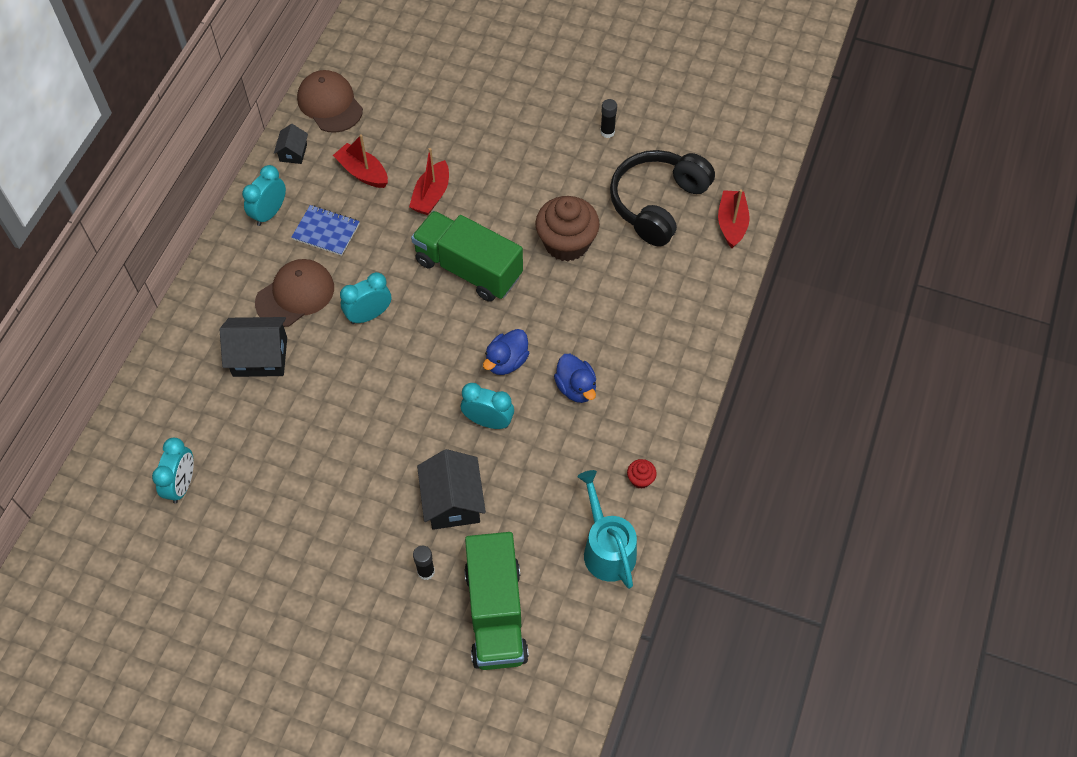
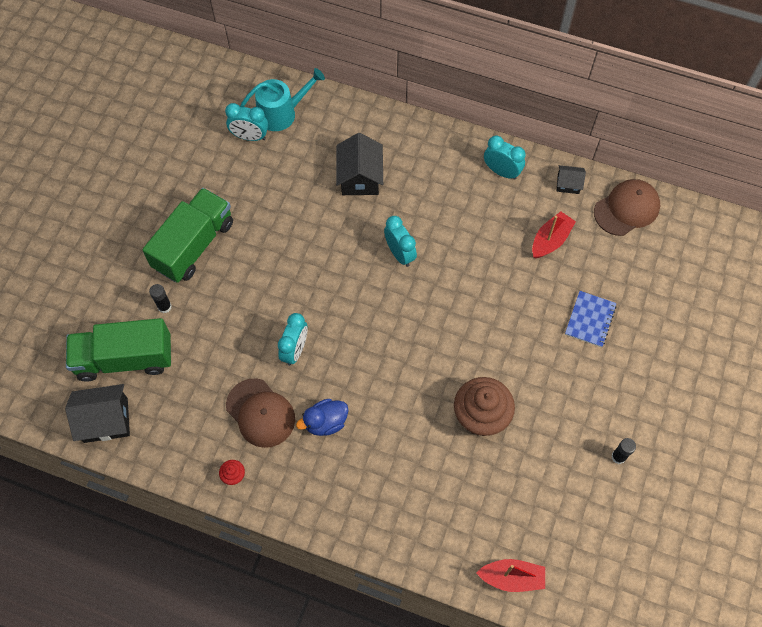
camera: 90 degrees right, 5 degrees up
brown cap [255,259,334,327] -> brown cap moved to [226,378,295,448]
blue notebook [291,205,360,256] -> blue notebook moved to [565,291,617,347]
red boat [409,148,449,215] -> none
green truck [411,211,523,302] -> green truck moved to [142,188,233,283]
black house [417,449,486,530] -> black house moved to [65,384,130,443]
blue duck [483,329,529,375] -> none
turquoise watering can [577,470,637,589] -> turquoise watering can moved to [240,68,325,131]
black headphones [610,150,715,246] -> none

